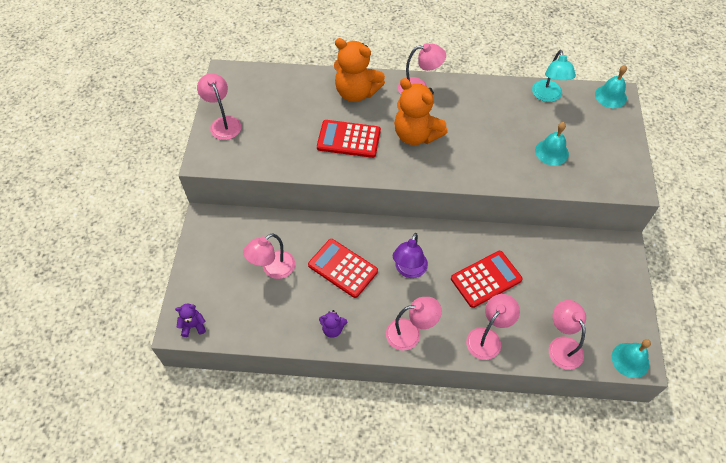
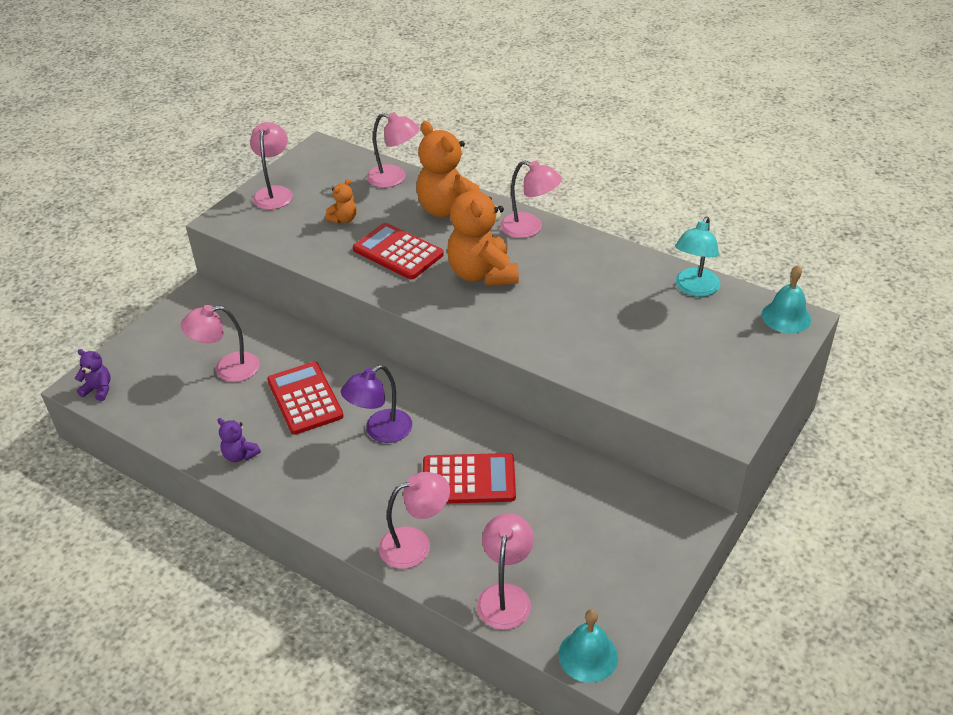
camera: 30 degrees right, 15 degrees down
pink lamp [386,297,442,350] -> pink lamp moved to [367,112,419,188]
turquoise bell [535,122,569,166] -> none
none -> orange teddy bear [325,179,357,224]

